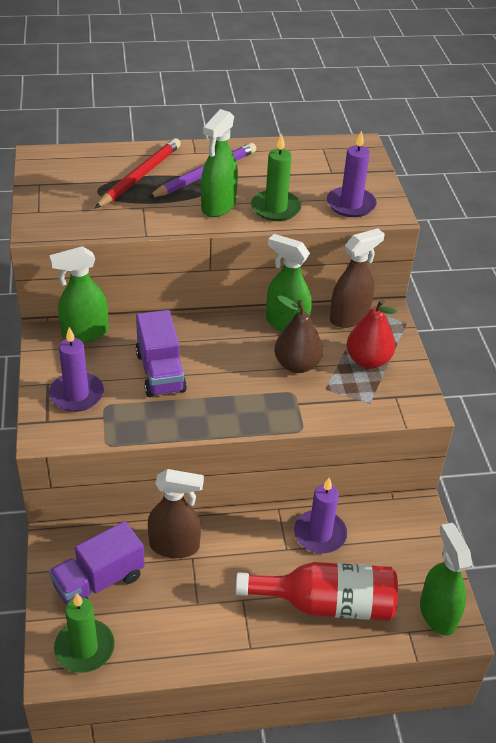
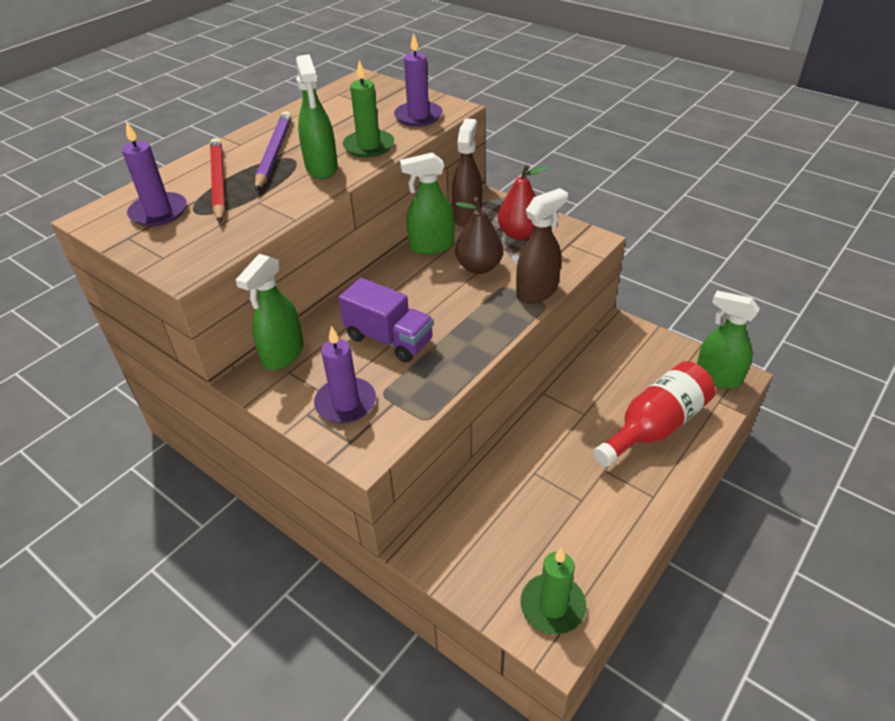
camera: 40 degrees left, 0 degrees up
purple truck [49,521,145,605] -> none
brown spray bottle [148,469,204,558] -> brown spray bottle moved to [516,188,568,303]
purple candle [294,478,347,553] -> purple candle moved to [122,121,187,226]

